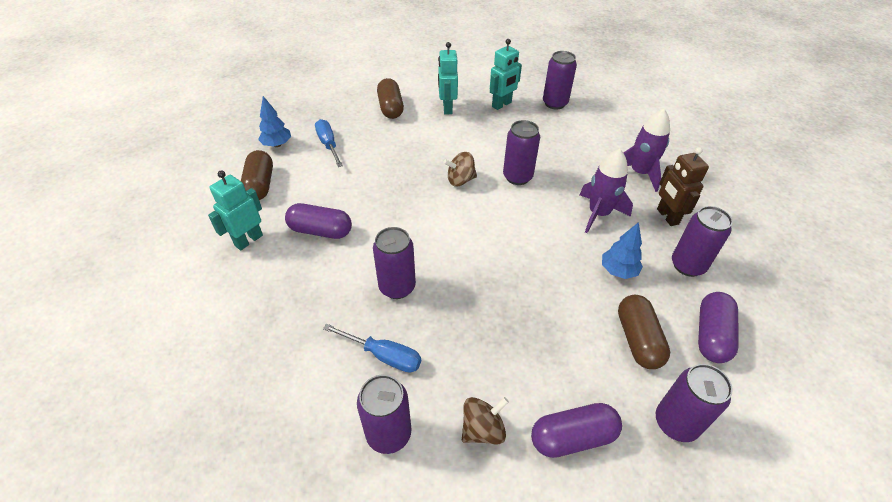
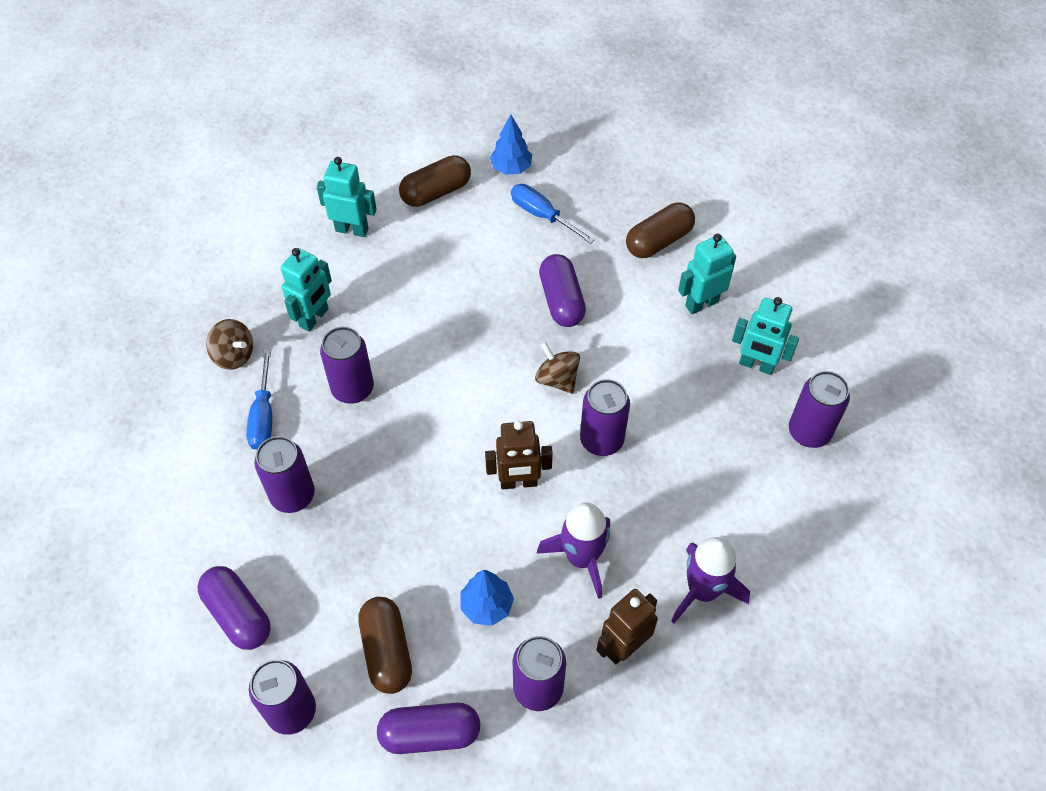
camera: 65 degrees right, 10 degrees up
purple capsule [285,203,352,239] -> purple capsule moved to [539,254,586,327]
blue screwdriver [315,119,343,167] -> blue screwdriver turned 90 degrees counterclockwise [511,184,595,244]
purple can [357,375,411,454] -> purple can moved to [255,436,315,513]
brown spinning top [462,397,509,445] -> brown spinning top moved to [206,319,253,370]
brown capsule [618,295,670,369] -> brown capsule turned 75 degrees counterclockwise [358,597,412,694]
none -> turquoise robot [281,248,332,331]
none -> brown robot [485,421,553,489]

